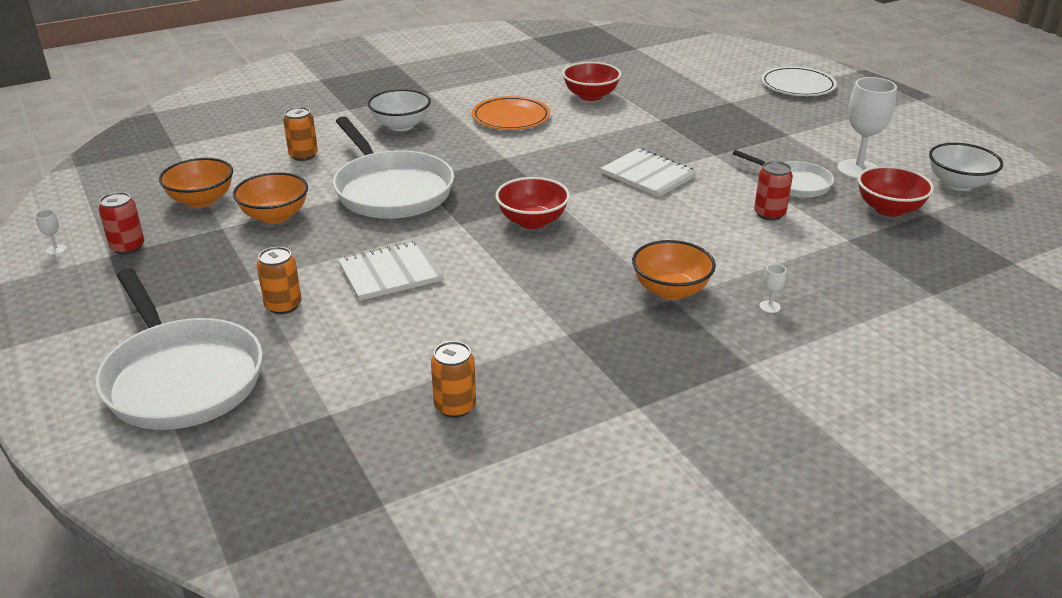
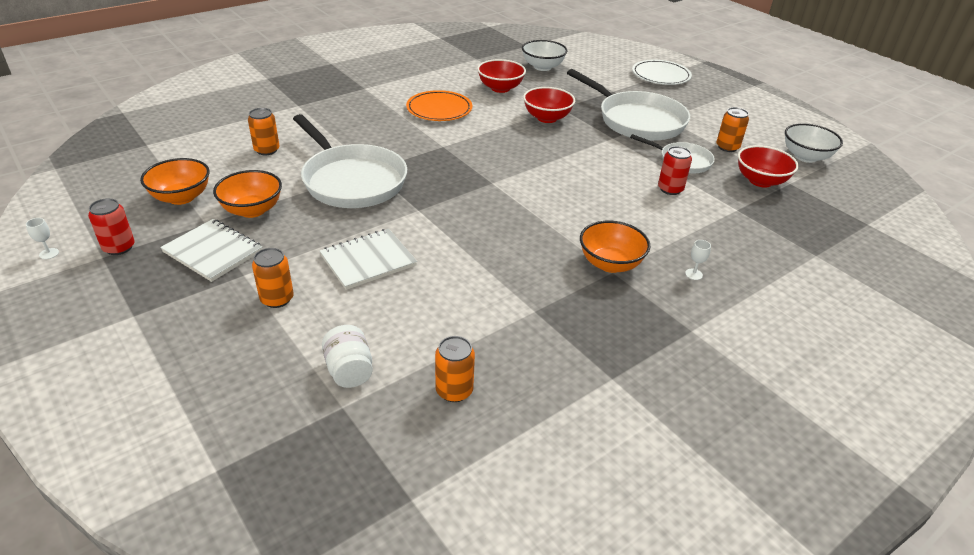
camera: 10 degrees left, 5 degrees up
white pan [96,268,263,430] -> white pan moved to [567,69,690,141]
white bowl [368,89,431,131] -> white bowl moved to [522,40,568,71]
red bowl [495,177,570,229] -> red bowl moved to [523,87,575,123]
white notebook [600,148,697,197] -> white notebook moved to [160,219,262,282]
white goblet [837,77,897,179] -> orange can [716,107,749,152]
none -> white jar [322,325,373,388]

